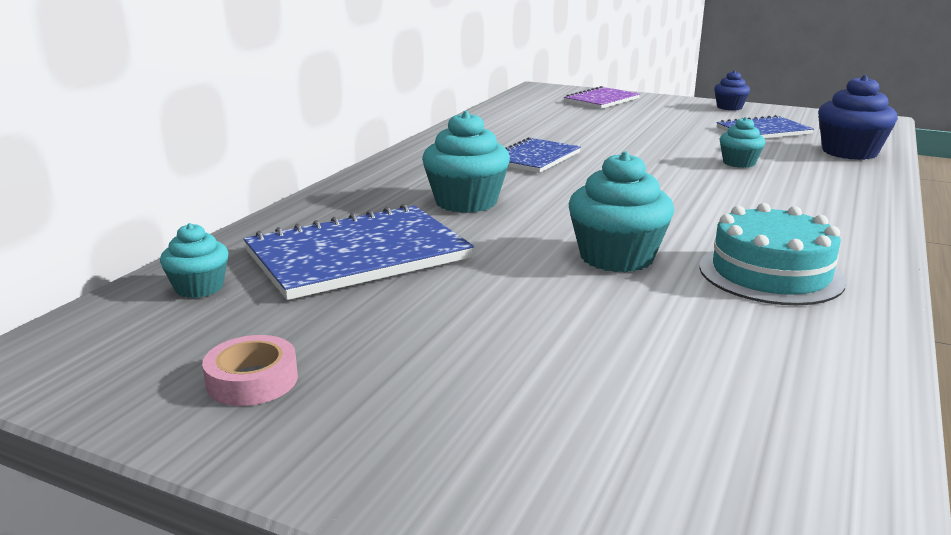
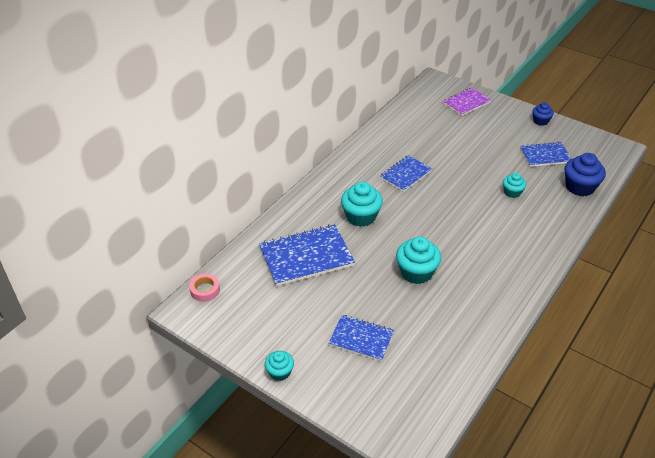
camera: 10 degrees right, 20 degrees up
turquoise cupcake [160,223,228,298] -> turquoise cupcake moved to [265,351,294,381]
pink tape [202,335,298,406] -> pink tape moved to [189,273,220,302]
turquoise cake [699,203,846,305] -> none
none -> blue notebook [329,315,394,361]

